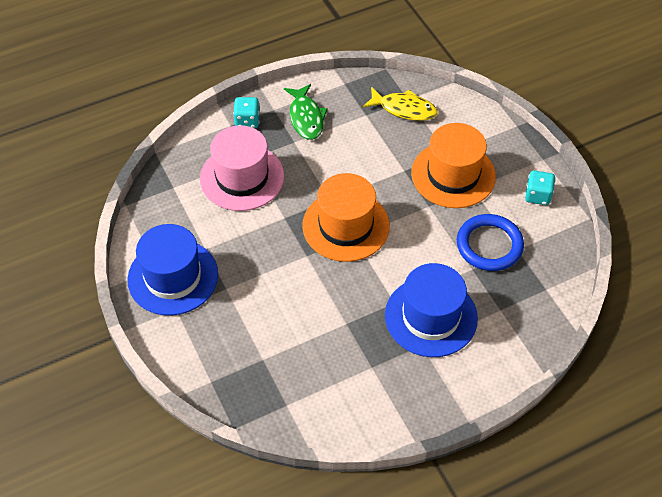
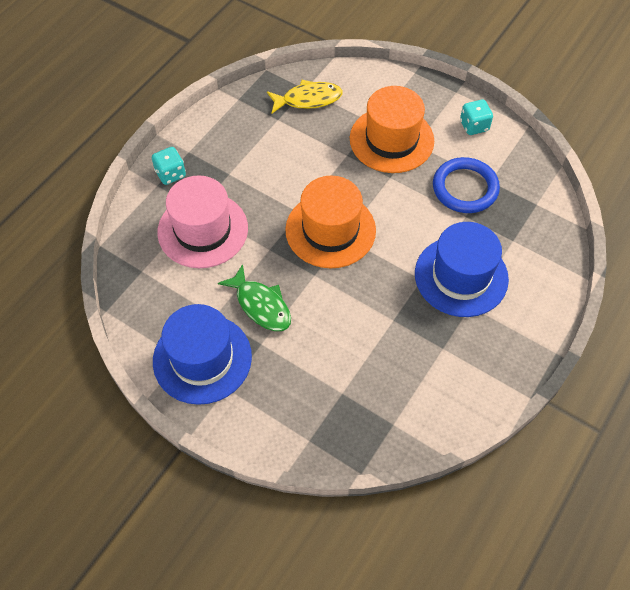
camera: 30 degrees left, 5 degrees up
green fish [284,84,328,140] -> green fish moved to [218,264,291,331]

